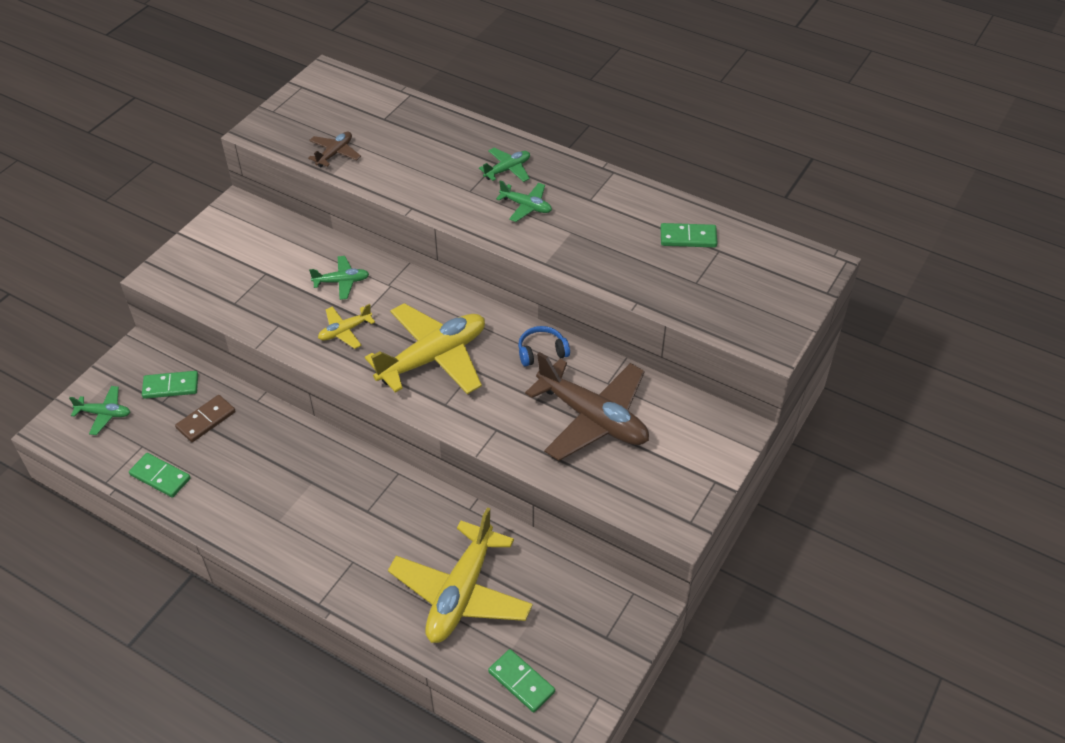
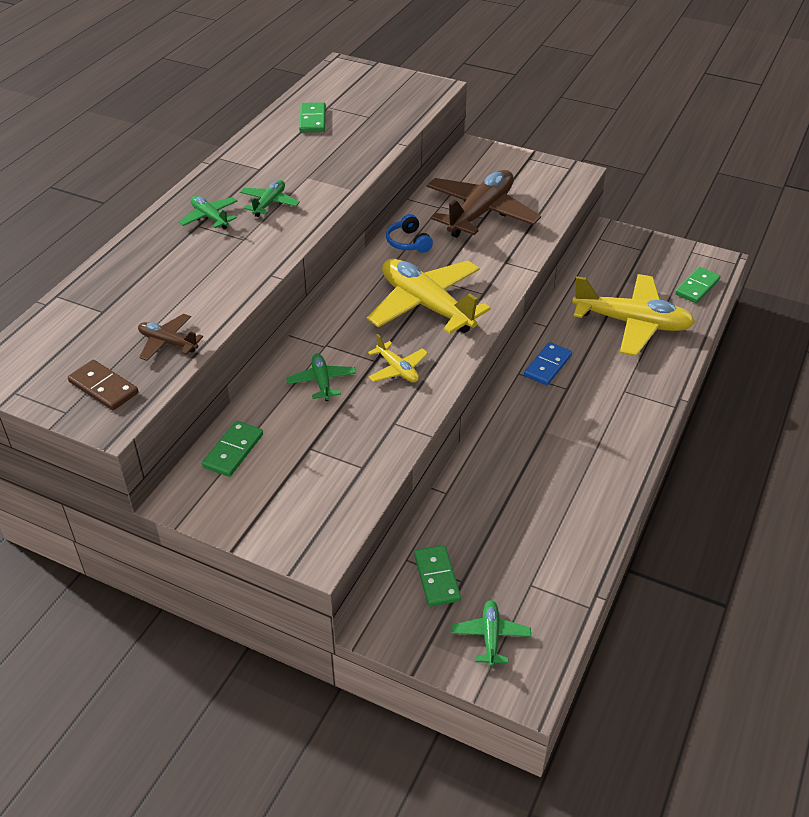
camera: 95 degrees left, 5 degrees down
green domino [129,453,191,497] -> green domino moved to [202,421,263,477]
brown domino [175,395,235,442] -> brown domino moved to [68,360,138,410]
none -> blue domino [524,342,572,385]

